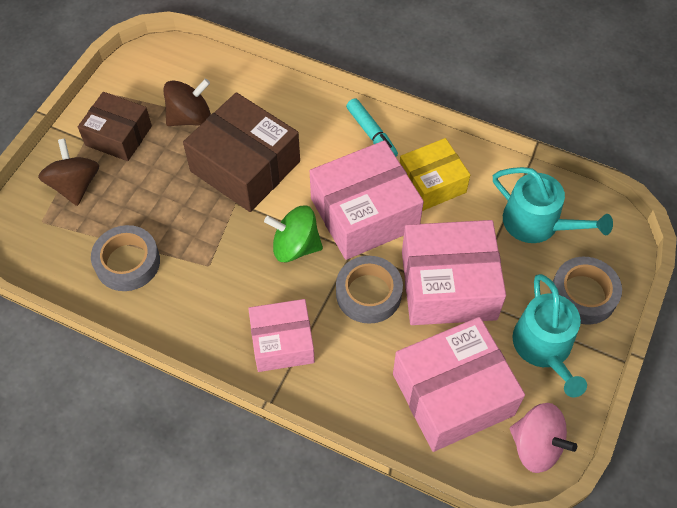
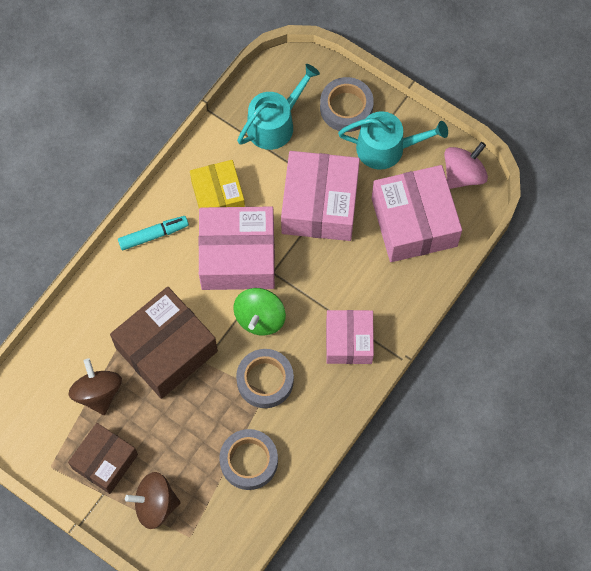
camera: 80 degrees left, 10 degrees up
pink box [310,140,424,260] -> pink box turned 75 degrees counterclockwise [198,206,275,290]
grey tape [336,256,403,324] -> grey tape moved to [236,349,294,408]

